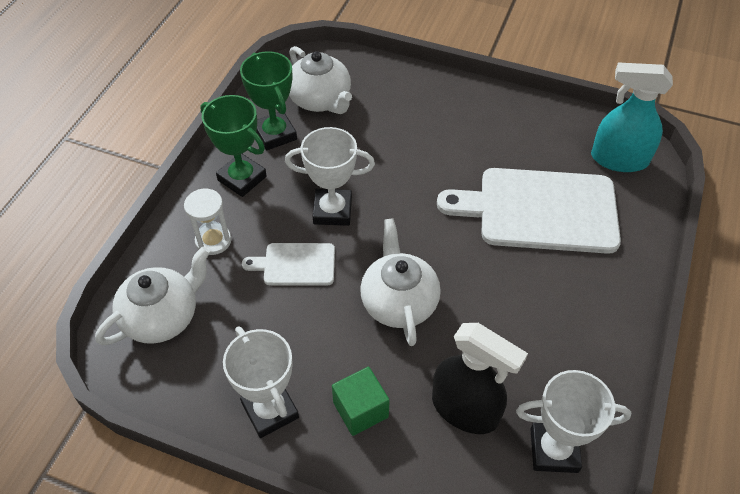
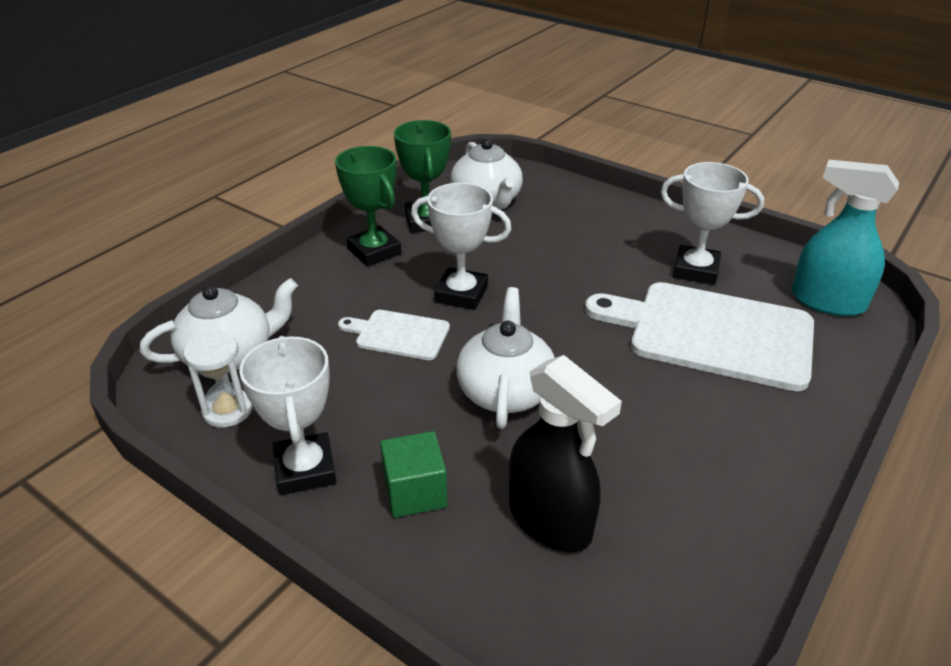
camera: 15 degrees right, 15 degrees down
white hourglass [184,189,231,255] -> white hourglass moved to [183,331,252,428]
white trophy [516,370,631,473] -> white trophy moved to [660,162,764,285]

